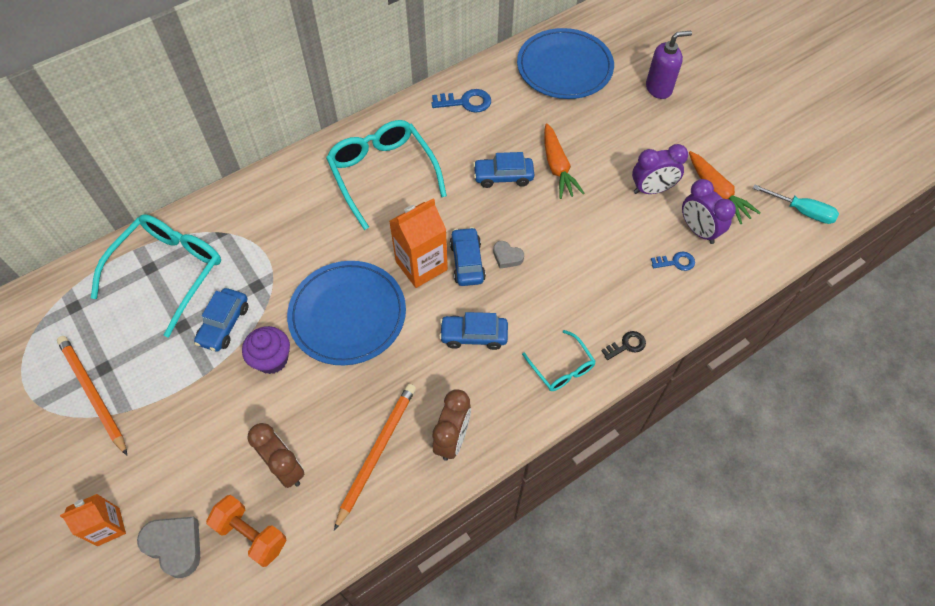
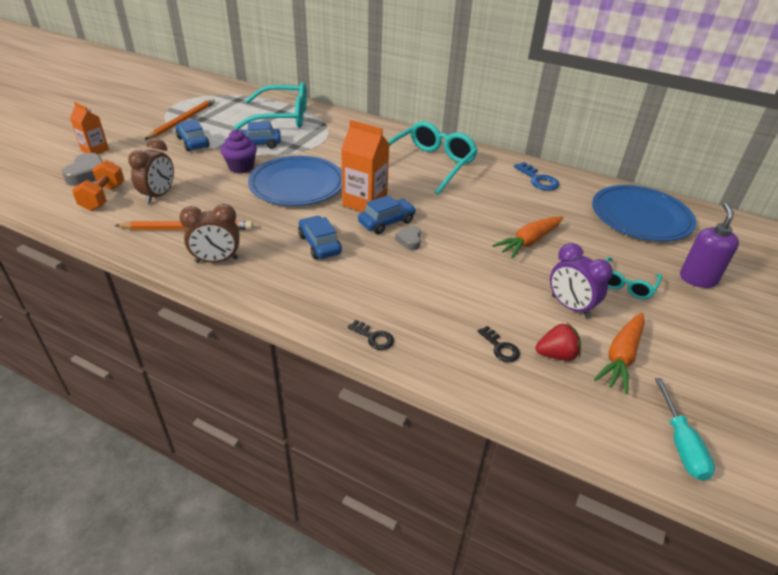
camera: 60 degrees right, 20 degrees down
blue car [473,152,534,188] -> blue car moved to [176,119,210,151]
turquoise glasses [522,330,596,391] -> turquoise glasses moved to [606,257,662,299]
purple soap dispenser [646,31,692,99] -> purple soap dispenser turned 120 degrees counterclockwise [680,203,739,288]
blue key [651,251,695,271] -> black key [477,326,520,362]
purple clock [682,179,736,244] -> red strawberry [536,323,581,361]

